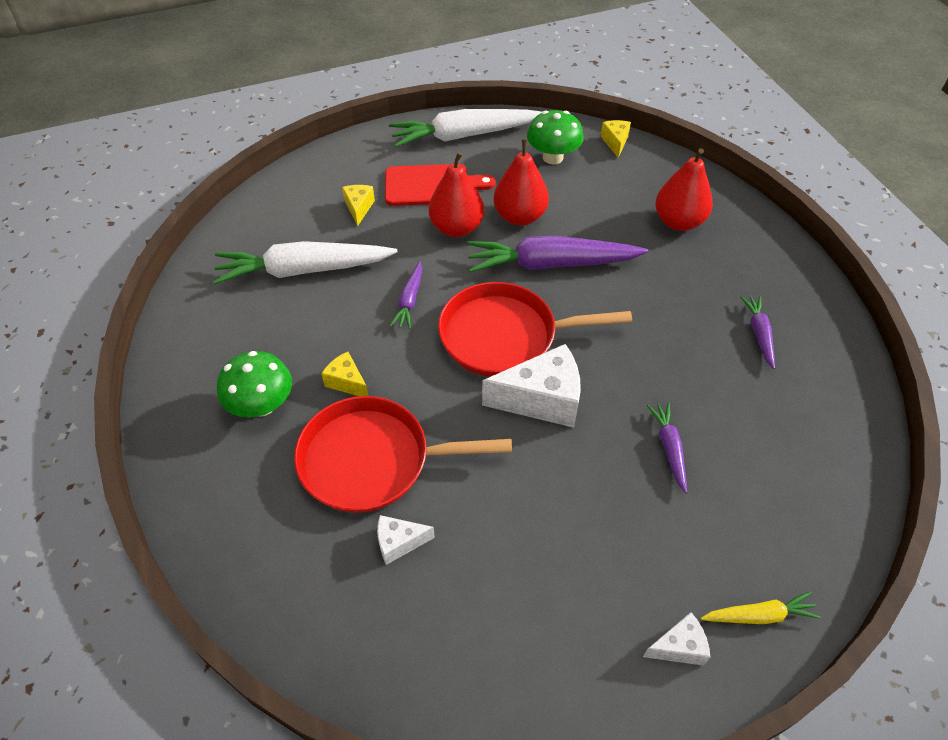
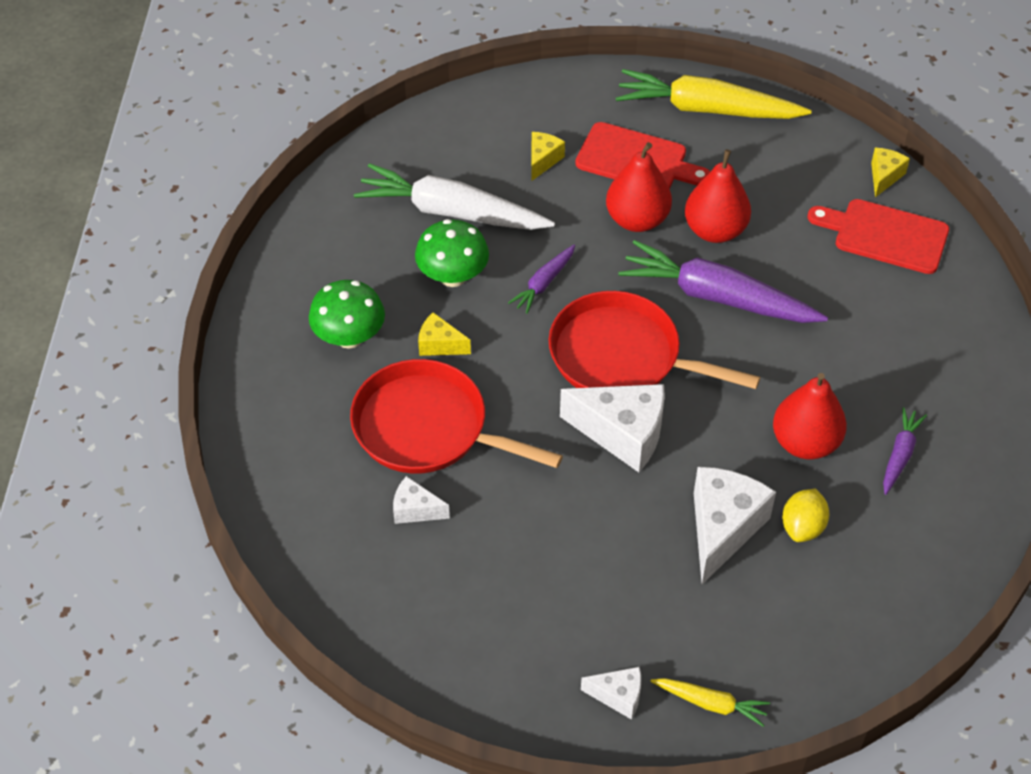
camera: 25 degrees right, 0 degrees up
yellow cheese [321,352,369,396] -> yellow cheese turned 45 degrees counterclockwise [418,312,471,356]
white carrot [389,109,542,147] -> yellow carrot [616,69,812,119]
green mushroom [527,110,584,164] -> green mushroom moved to [415,219,489,287]
purple carrot [647,402,687,493] -> white cheese [694,467,776,584]
red pear [655,148,713,231] -> red pear moved to [773,373,847,460]
none -> yellow lemon [782,489,829,542]
none -> red cutting board [807,199,949,274]

